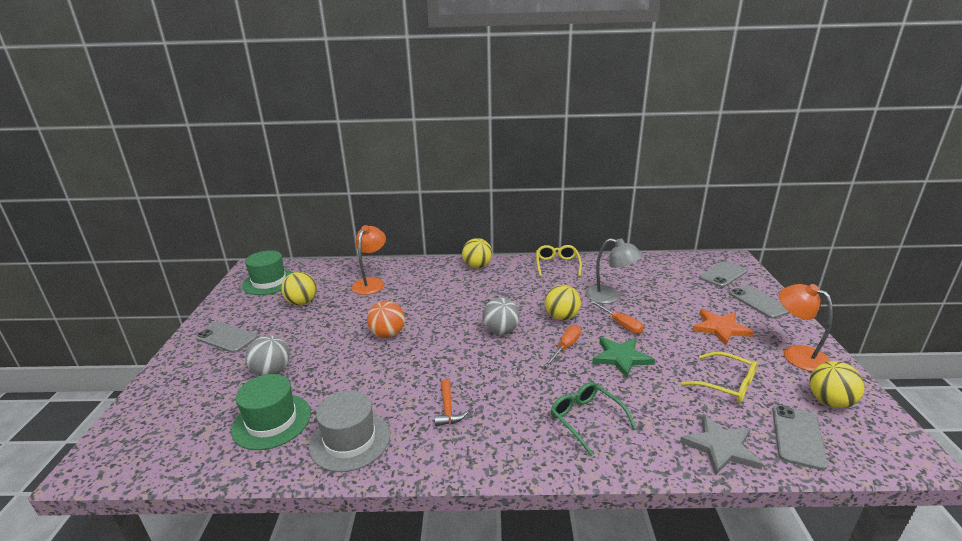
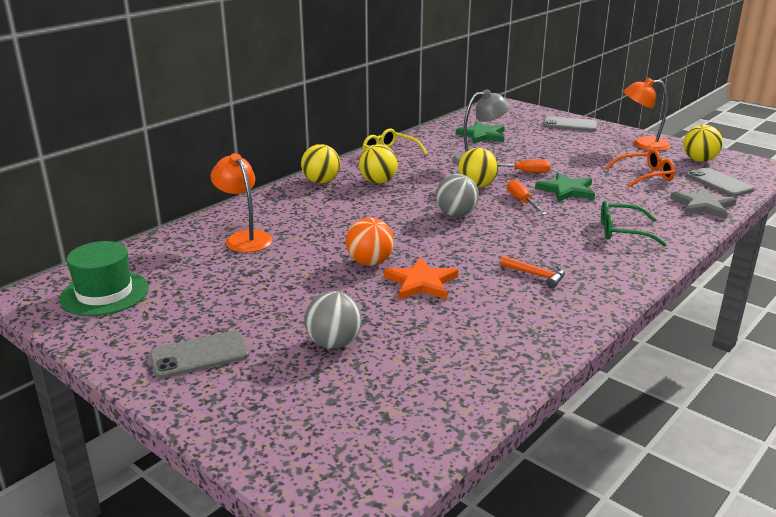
camera: 50 degrees left, 0 degrees up
green hat [231,374,311,450] -> none
yellow ball [281,272,317,305] -> yellow ball moved to [359,144,398,184]
grey hat [309,391,390,472] -> none
yellow glasses [682,352,757,403] -> orange glasses [605,149,675,188]
orange star [692,309,754,346] -> orange star moved to [384,257,458,299]
grey phone [699,261,747,287] -> none
none -> green star [456,121,505,144]

